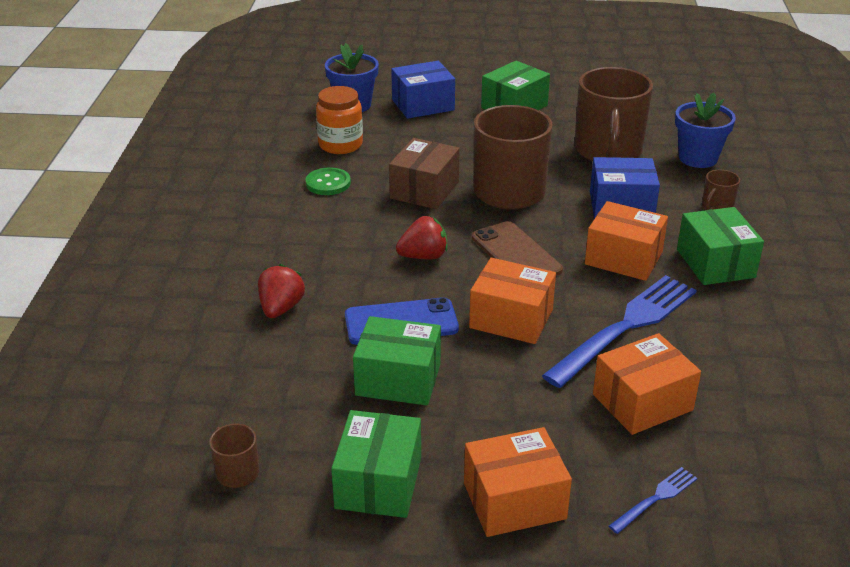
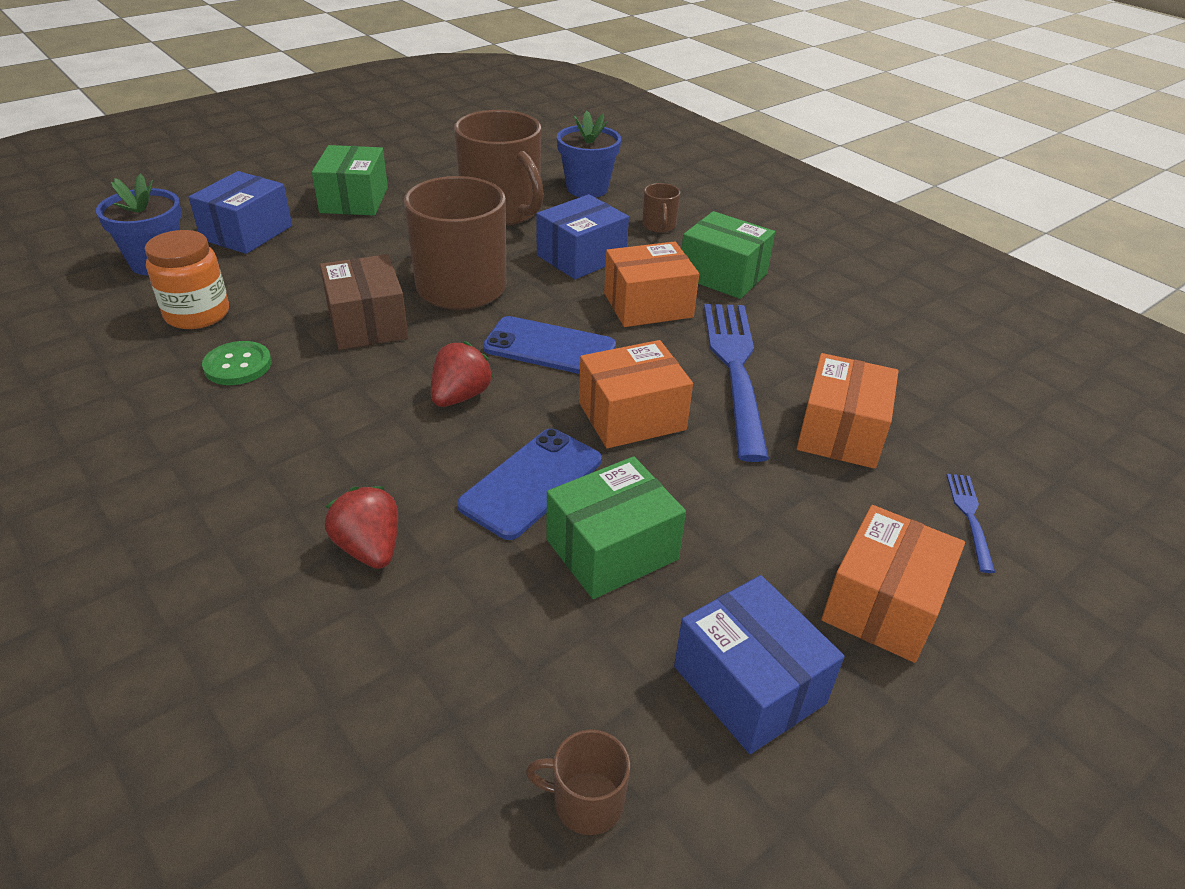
camera: 45 degrees left, 5 degrees up
green box [331,410,421,518] -> blue box [674,575,844,754]
brown phone [472,221,563,276] -> blue phone [483,316,616,374]

